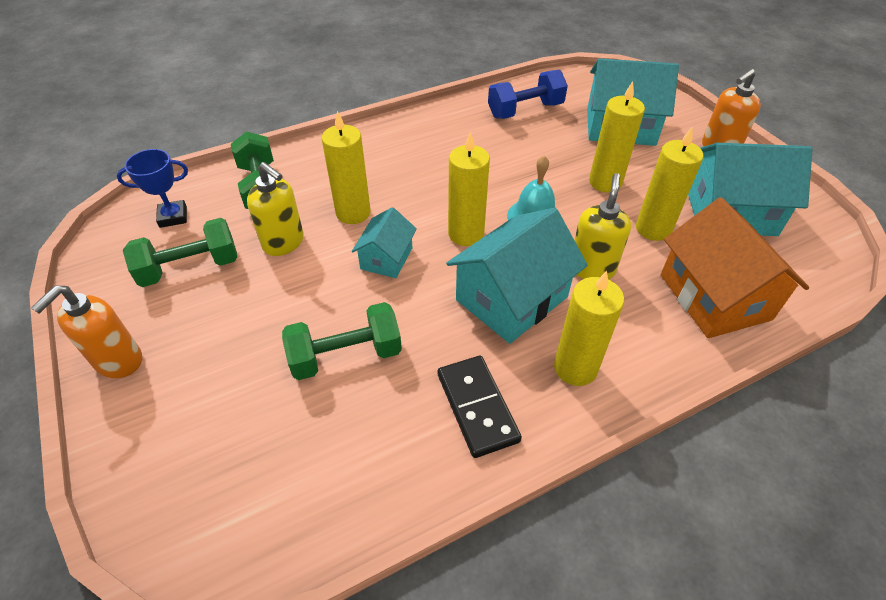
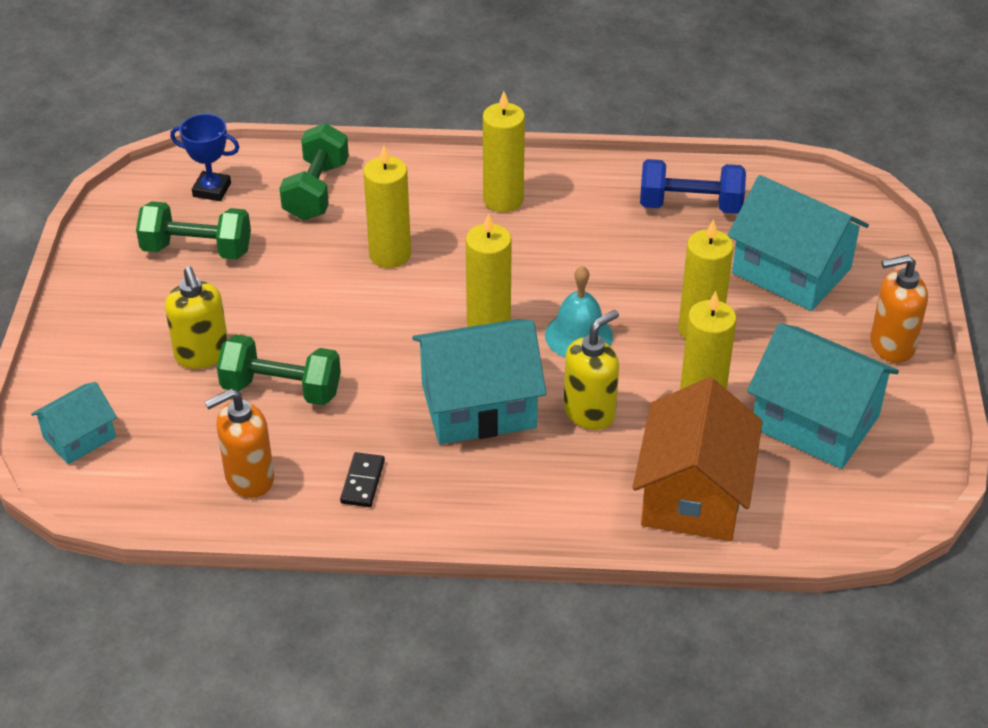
camera: 30 degrees right, 5 degrees down
orange soap dispenser [31,285,142,378] -> orange soap dispenser moved to [205,389,274,498]
yellow soap dispenser [247,162,304,256] -> yellow soap dispenser moved to [165,267,228,369]
turquoise house [352,207,417,278] -> turquoise house moved to [31,382,117,464]
black domino [438,356,522,458] -> black domino [340,452,385,507], size x0.60
yellow candle [554,271,624,386] -> yellow candle moved to [483,91,525,212]

